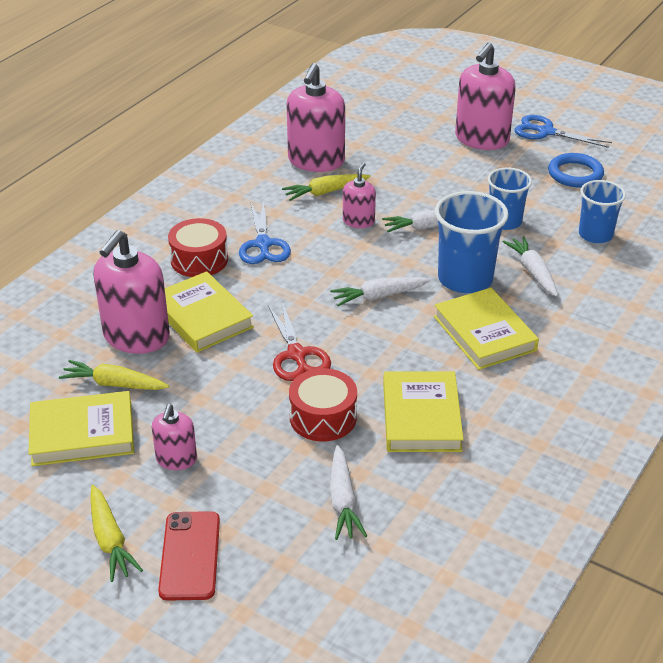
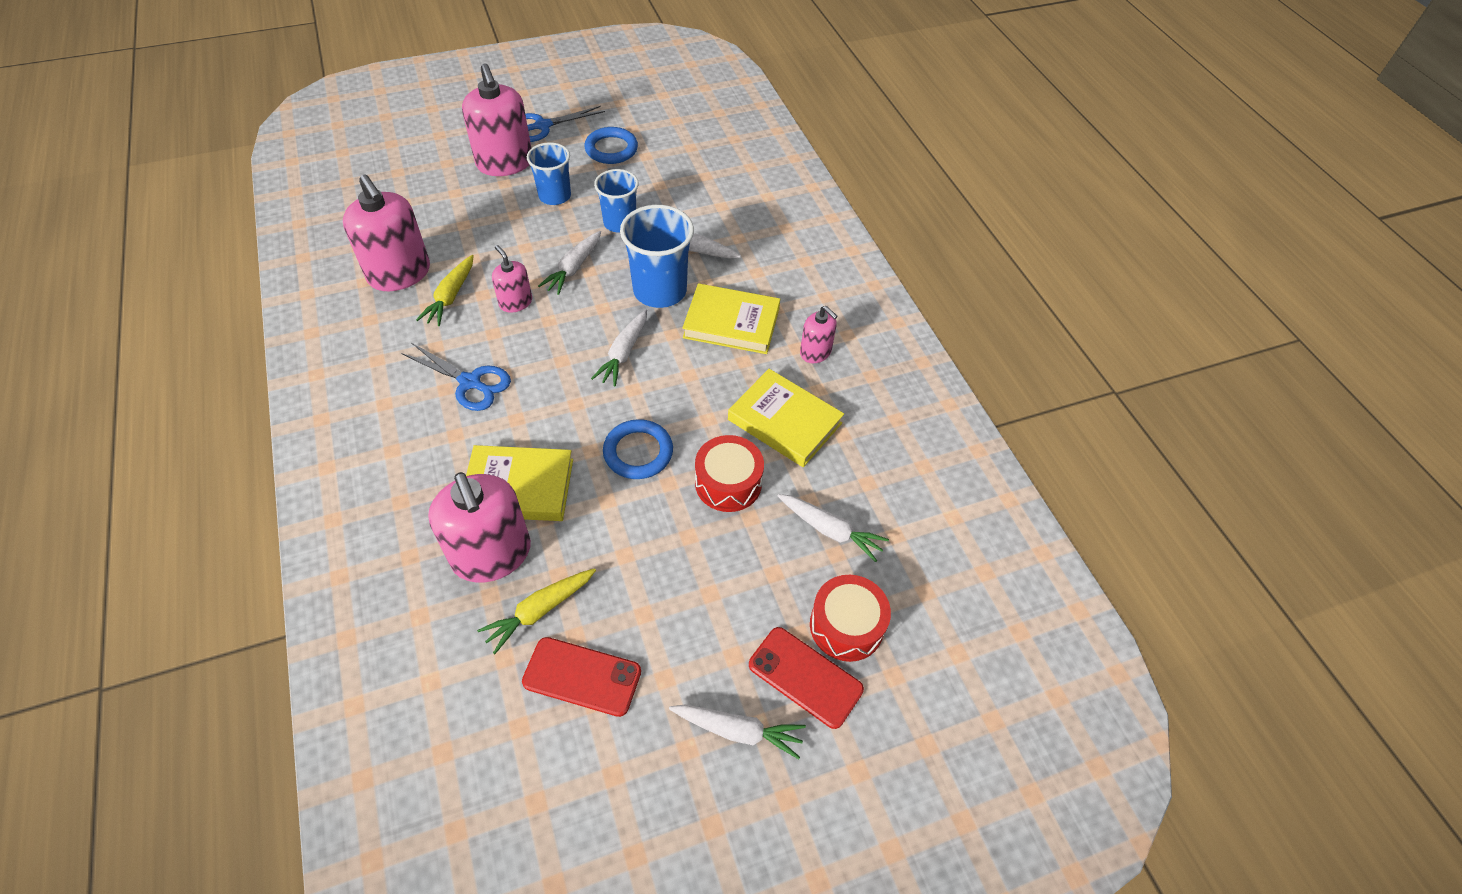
camera: 55 degrees left, 15 degrees up
yellow book [28,391,134,466] -> red phone [522,637,641,717]
yellow carrot [90,485,143,582] -> white carrot [669,705,806,759]
pink soap dispenser [152,404,197,470] -> pink soap dispenser moved to [800,306,838,363]
red drum [168,218,228,277] -> red drum moved to [810,575,891,662]
red scissors [268,302,331,381] -> blue ring [603,419,673,479]
blue cup [579,180,626,243] -> blue cup moved to [527,142,571,205]

